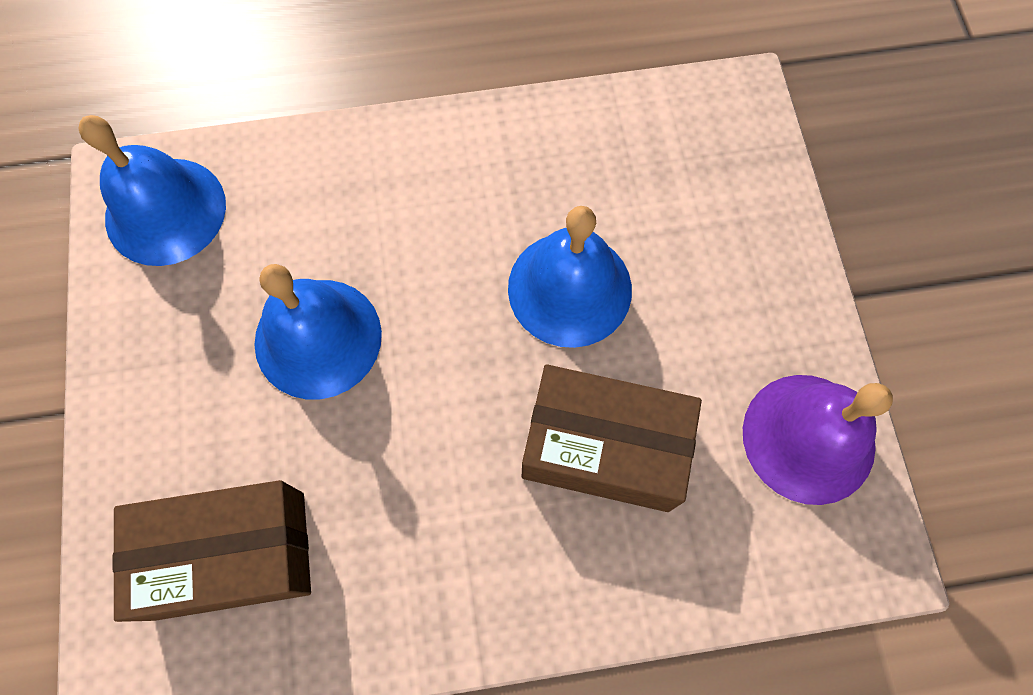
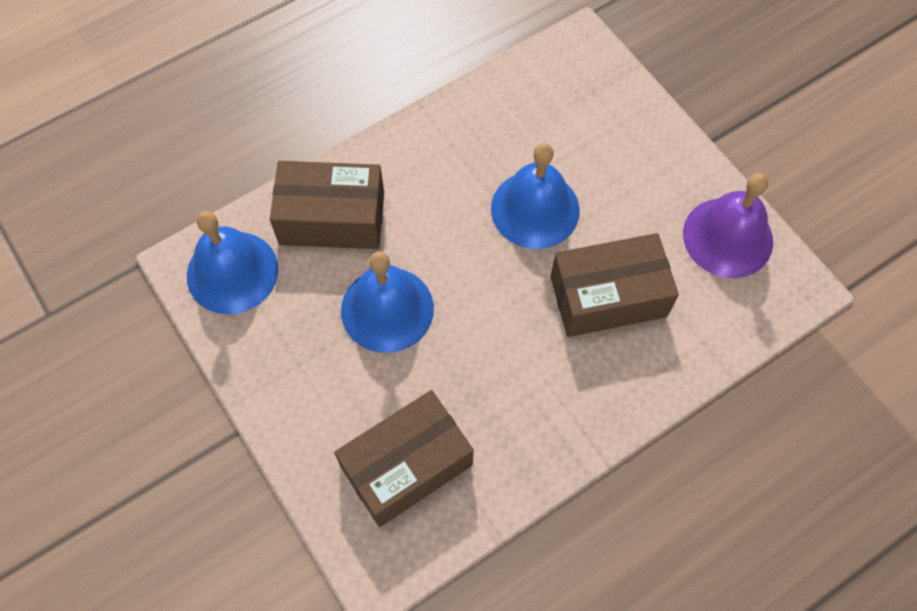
camera: 25 degrees left, 5 degrees down
none -> brown box [270,161,384,249]

